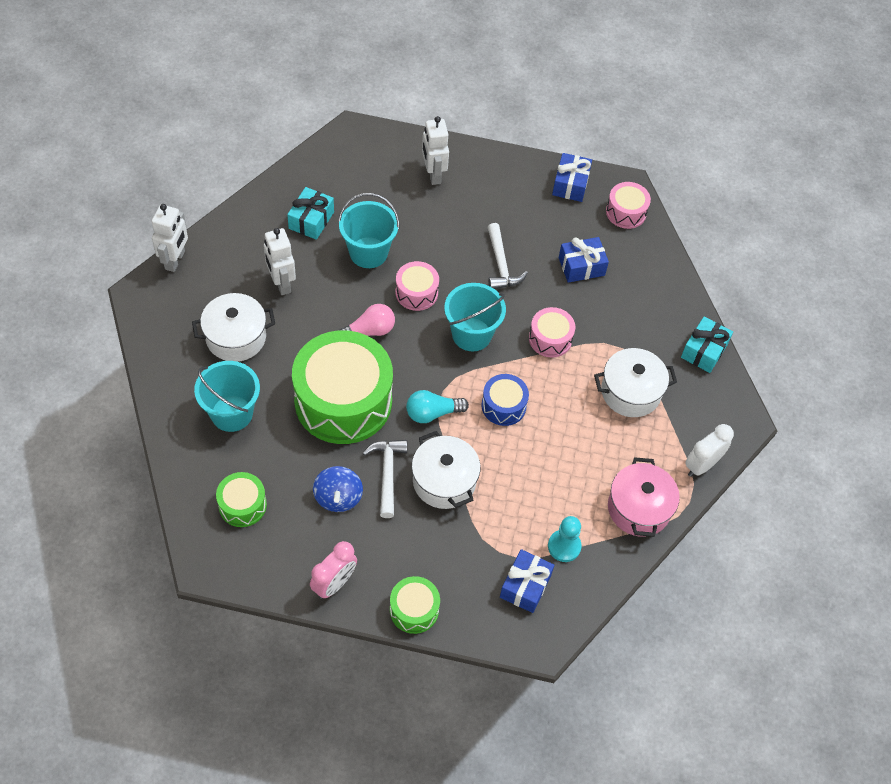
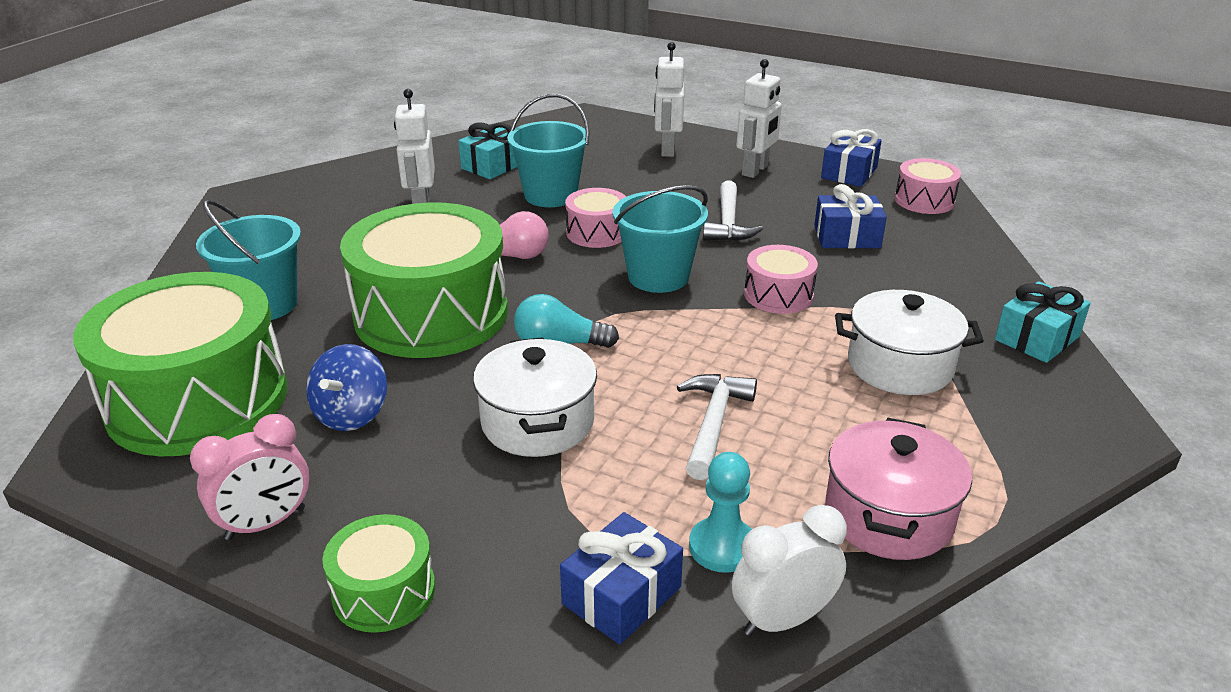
camera: 20 degrees right, 25 degrees down
white robot [152,204,188,272] -> white robot moved to [736,59,782,178]
white pot [192,293,275,362] -> none
green drum [216,472,267,527] -> green drum [73,272,287,456], size x2.16
white hammer [363,440,407,518] -> white hammer moved to [677,374,757,480]
blue drum [481,374,529,426] -> none
white clock [685,424,734,477] -> white clock moved to [732,505,847,636]

